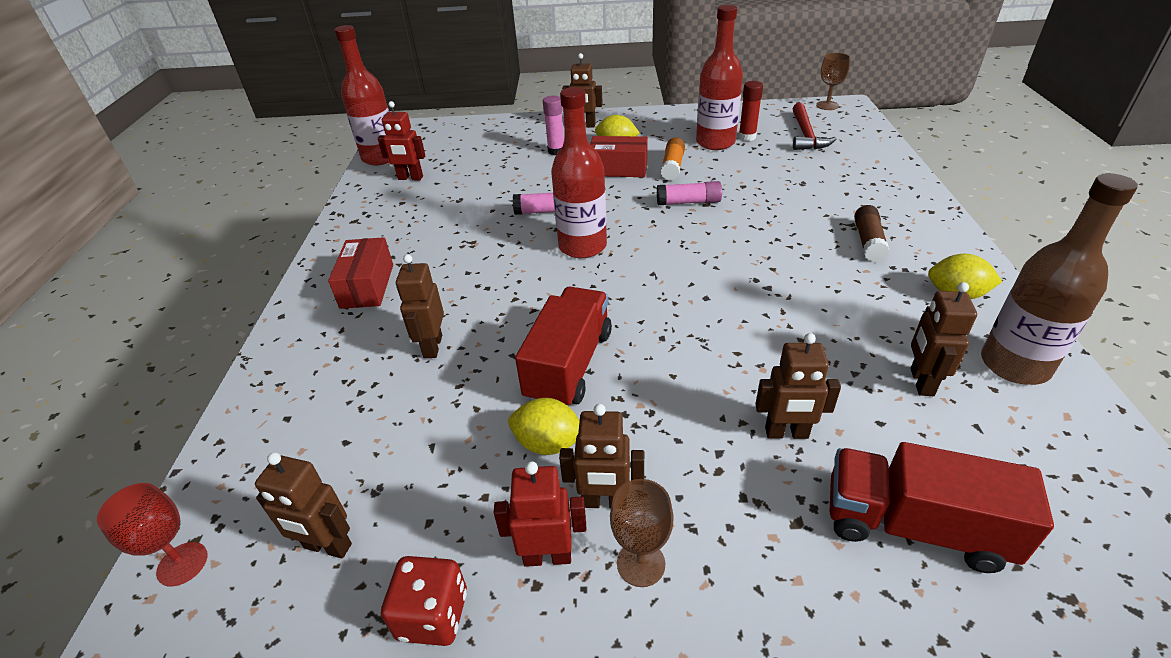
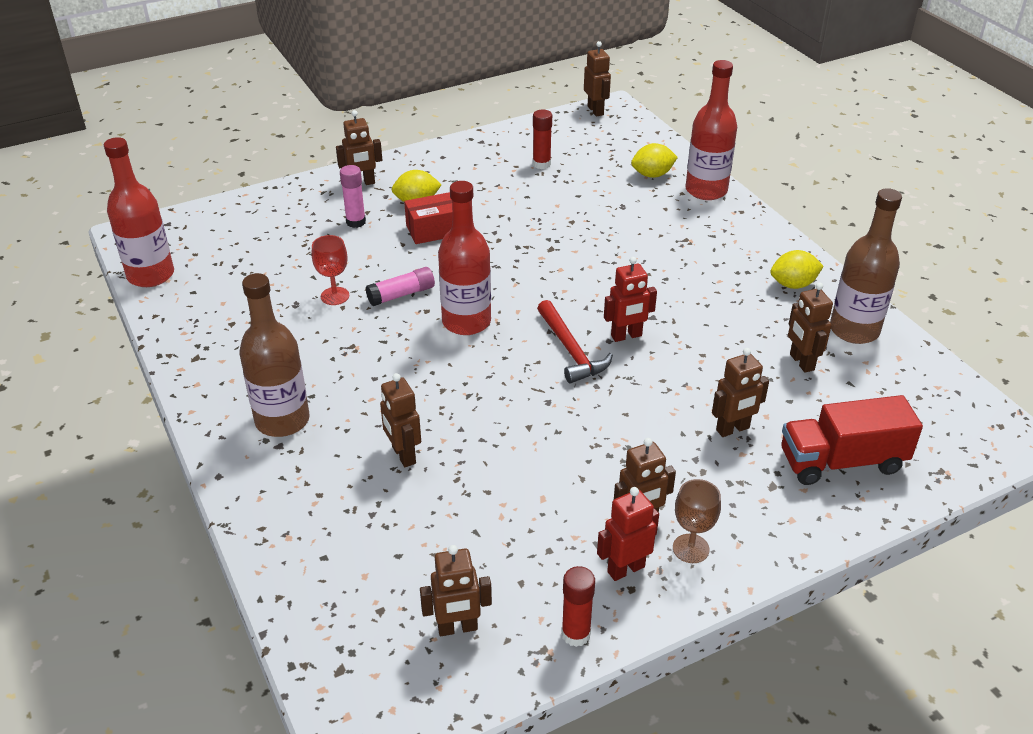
camera: 30 degrees left, 0 degrees up
red goblet [97,483,207,586] -> red goblet moved to [312,235,349,305]
red box [328,237,393,309] -> brown bottle [239,273,310,437]
red robot [378,101,425,181] -> red robot moved to [604,257,657,342]
red dice [381,556,467,646] -> red glue stick [561,566,595,647]
yellow lemon [508,398,580,455] -> yellow lemon moved to [631,143,678,178]
red truck [515,287,612,405] -> none
pink glue stick [657,181,722,205] -> none
orange glue stick [661,137,685,180] -> none
red bottle [696,5,743,150] -> red bottle moved to [686,60,737,200]
red hammer [792,103,837,150] -> red hammer moved to [537,300,613,383]
brown goblet [816,53,850,110] -> brown robot [584,41,611,117]
brown glue stick [854,205,890,262] -> none

